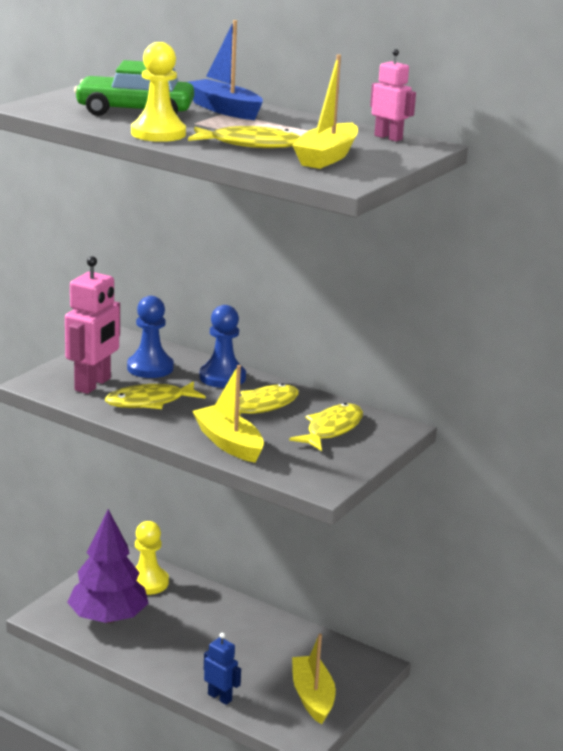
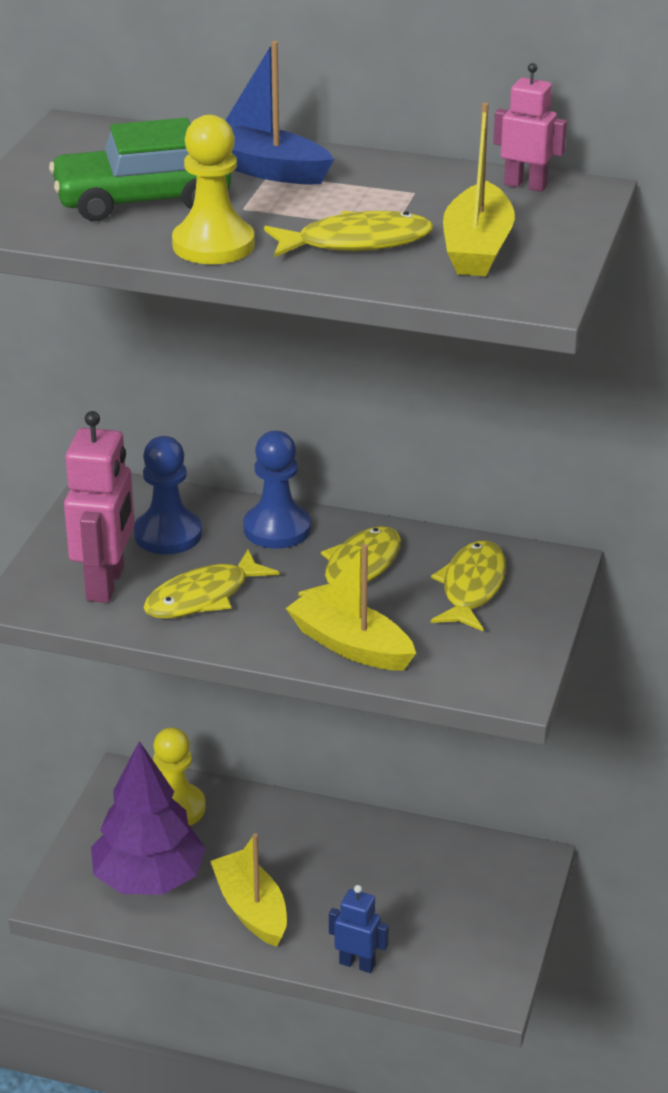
camera: 15 degrees left, 10 degrees up
yellow boat [292,634,336,724] -> yellow boat moved to [210,833,287,947]

